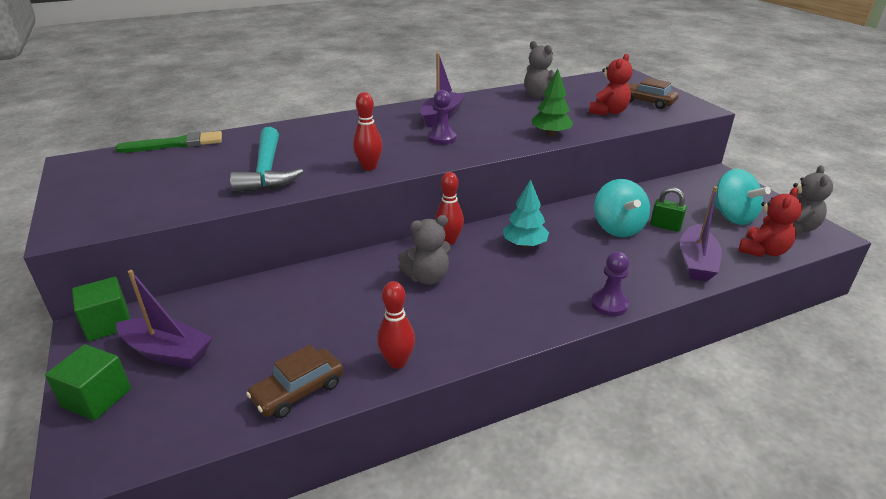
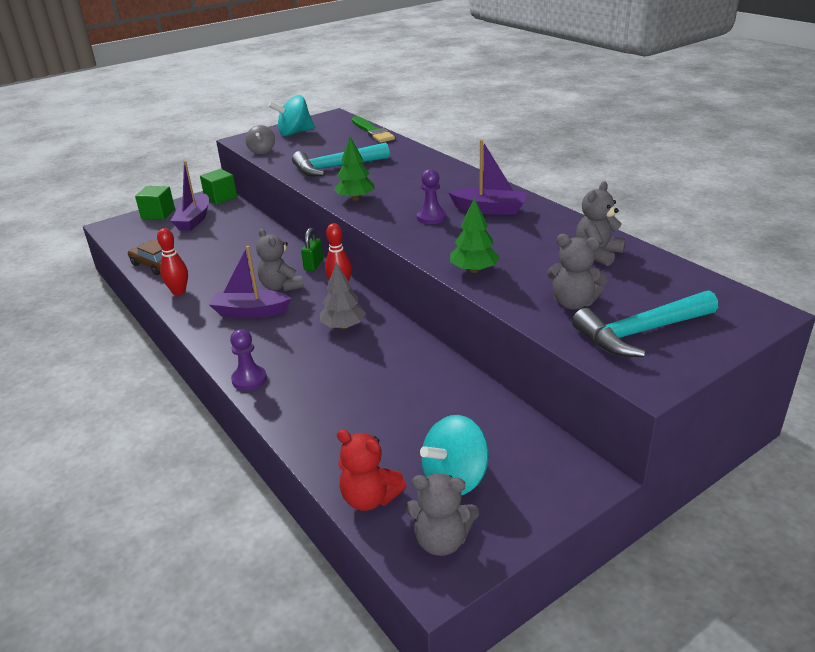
camera: 80 degrees right, 0 degrees up
red bowling pin [353,92,382,170] -> green tree [334,137,375,201]
turquoise tree [503,179,549,247] -> grey tree [320,263,366,329]
red teddy bear [589,54,633,116] -> grey teddy bear [547,234,608,309]
turquoise spinning top [594,179,650,237] -> turquoise spinning top moved to [268,95,315,136]
brown car [628,78,679,109] -> turquoise hammer [572,290,718,357]
green padlock [650,187,687,232] -> green padlock moved to [301,228,323,271]
purple boat [680,186,722,282] -> purple boat moved to [209,246,291,318]
none -> grey spinning top [246,125,275,154]

